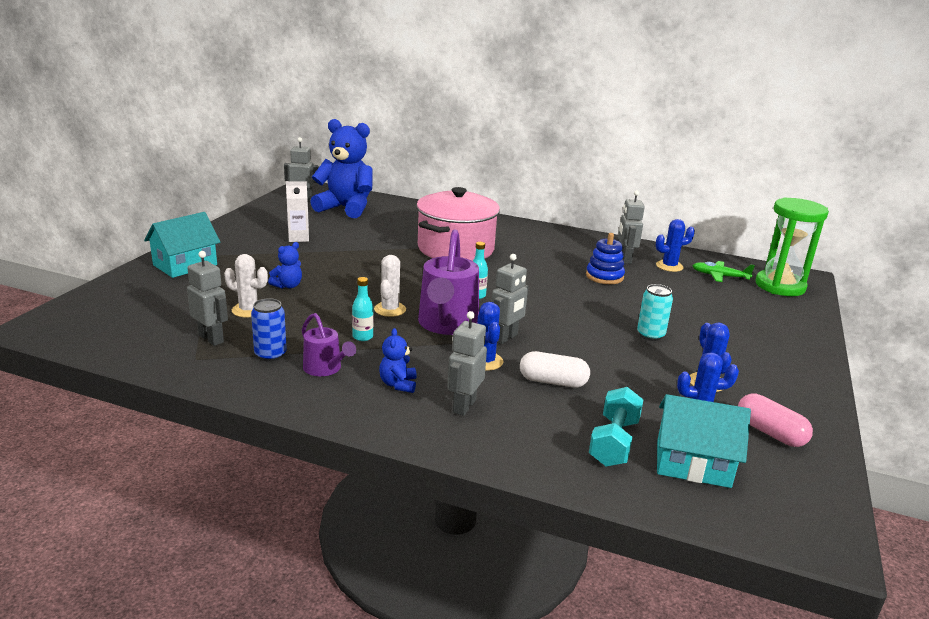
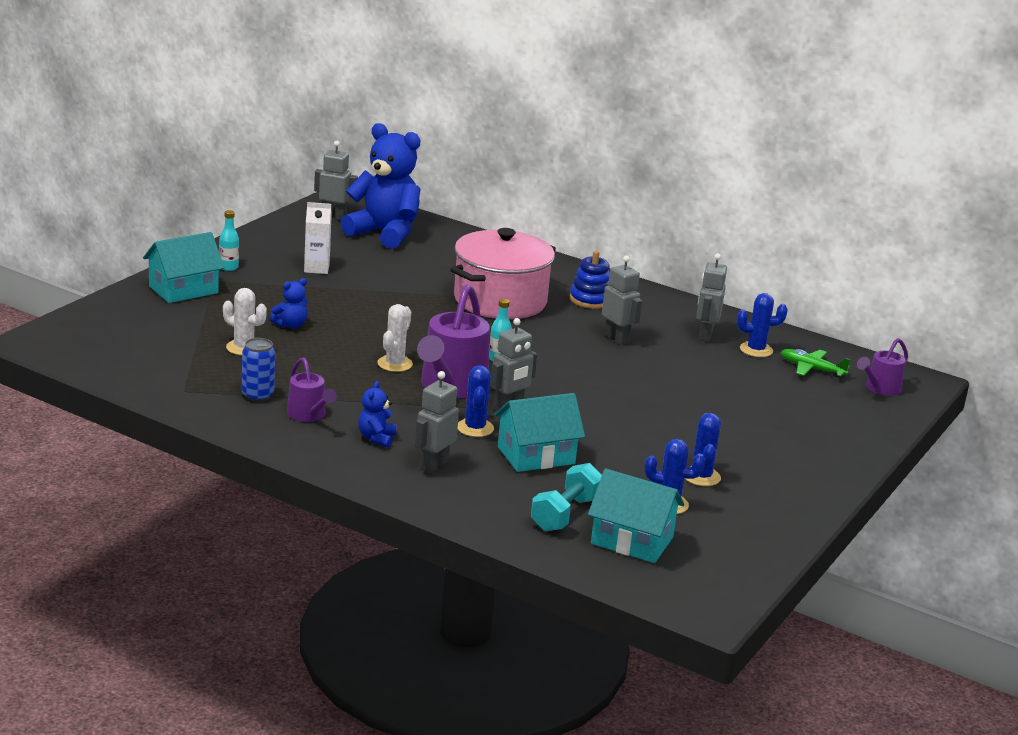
camera: 10 degrees right, 0 degrees up
grey robot [187,251,228,346] -> grey robot moved to [602,256,642,345]
turquoise bottle [352,277,374,341] -> turquoise bottle moved to [219,210,239,271]
white capsule [520,351,590,387] -> turquoise house [494,393,585,472]
blue stacking toy [586,233,625,284] -> blue stacking toy moved to [569,251,610,309]
turquoise can [637,284,673,341] -> none
pink capsule [738,394,813,447] -> none
green hourglass [755,198,829,296] -> purple watering can [857,338,908,396]

